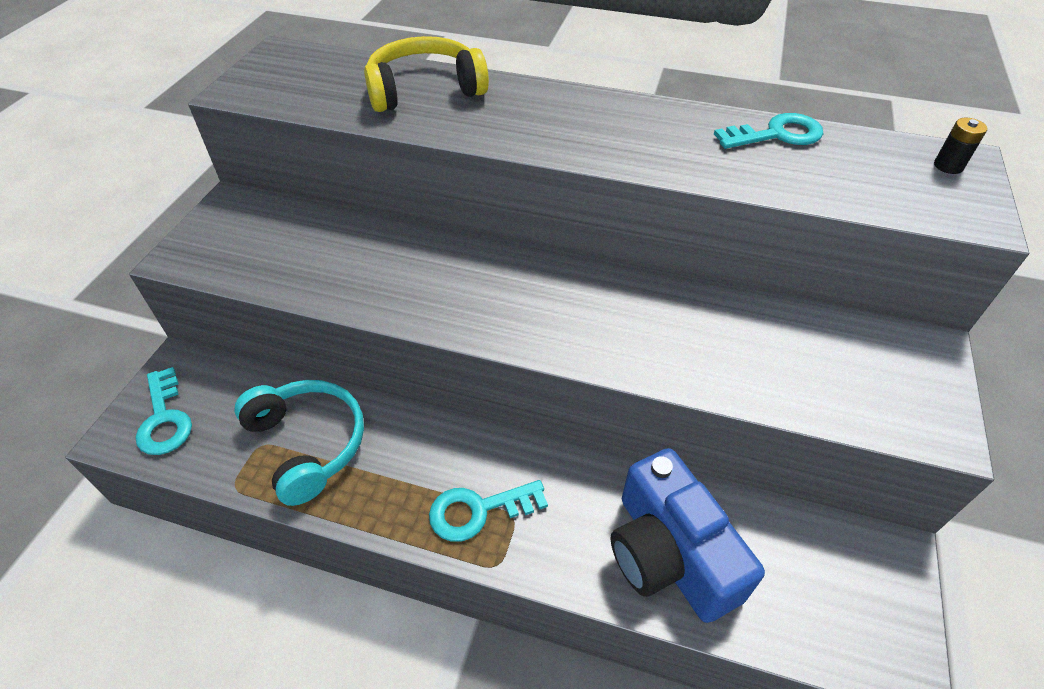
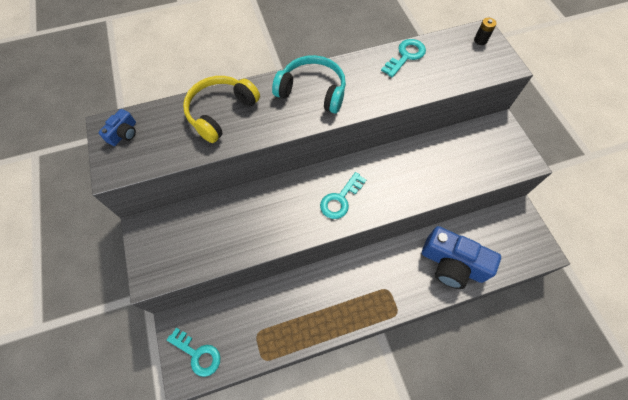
camera: 35 degrees left, 15 degrees up
turquoise headphones [234,380,364,506] -> turquoise headphones moved to [272,55,346,113]
turquoise key [429,480,548,542] -> turquoise key moved to [320,172,366,219]
none -> blue camera [98,109,136,146]

